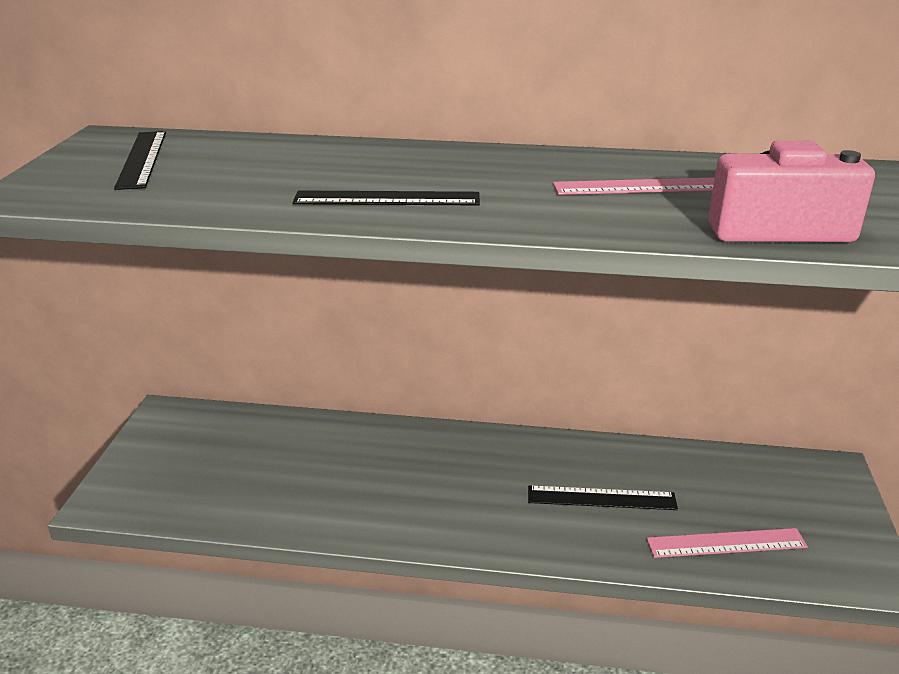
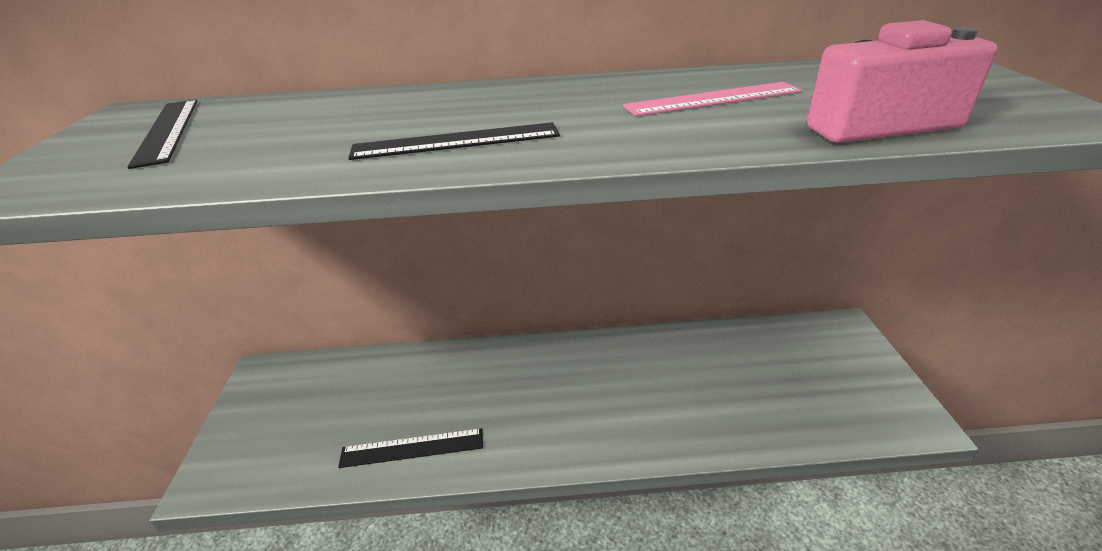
camera: 10 degrees left, 5 degrees up
black ruler [528,485,678,510] -> black ruler moved to [338,428,483,468]
pink ruler [646,528,808,558] -> none

